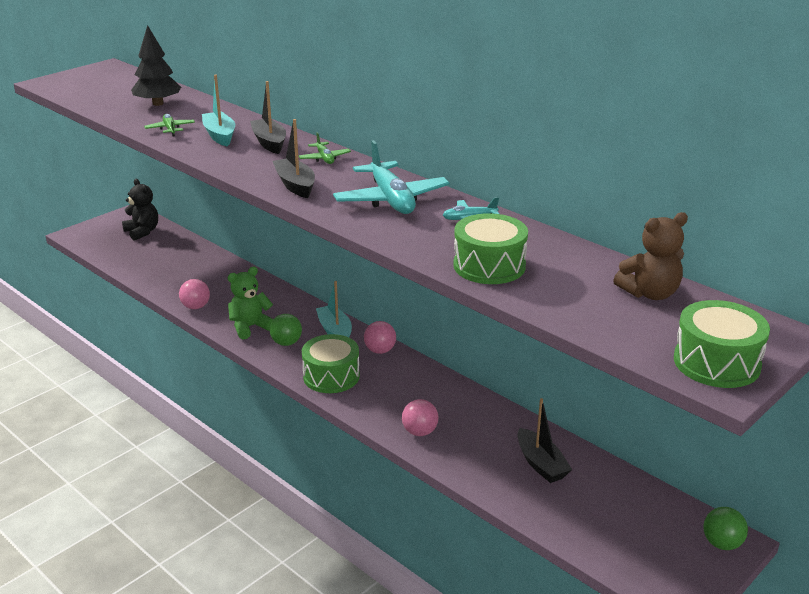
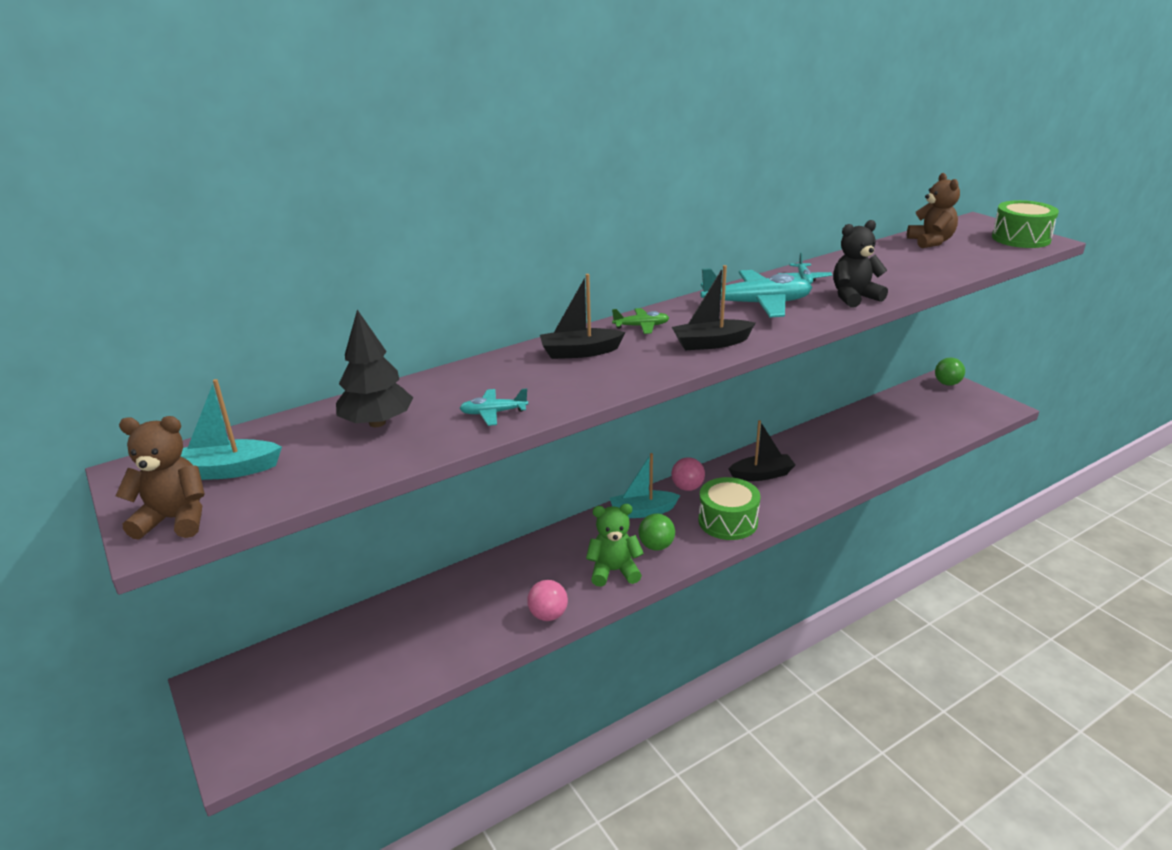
camera: 75 degrees left, 0 degrees up
black teddy bear [122,179,158,241] -> black teddy bear moved to [833,220,888,308]
green plane [144,114,195,136] -> turquoise plane [459,388,528,426]
turquoise boat [202,75,235,146] -> turquoise boat moved to [181,379,282,480]
green teddy bear [228,267,273,339] -> green teddy bear turned 105 degrees clockwise [586,504,644,587]
pink ball [402,399,438,436] -> none
green drum [454,213,528,284] -> none
black boat [517,398,572,483] -> black boat moved to [729,420,795,481]
none -> brown teddy bear [116,416,205,540]

